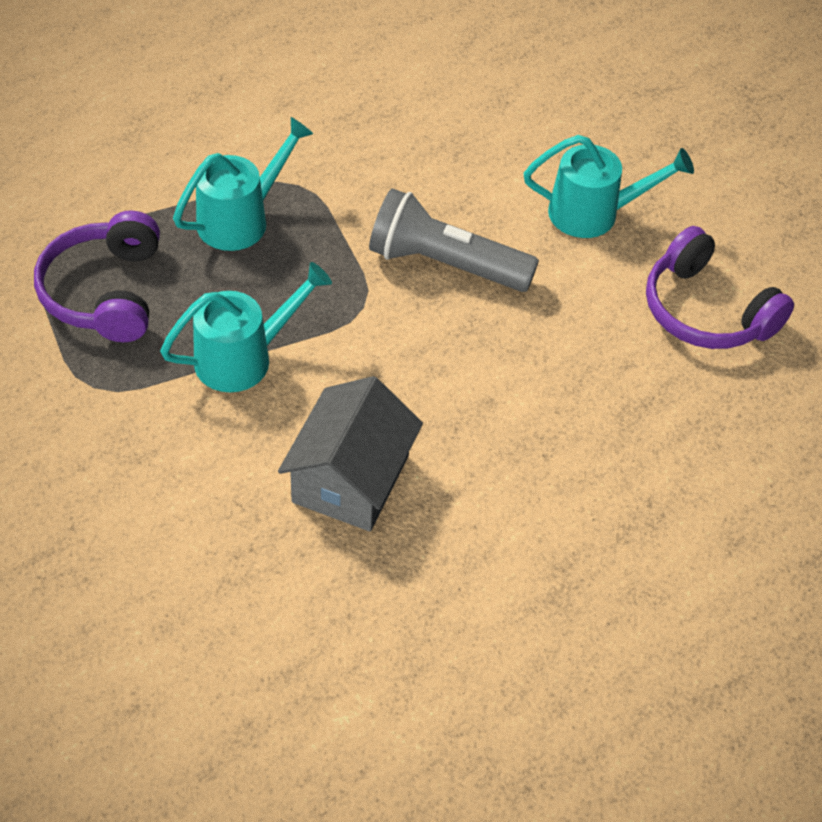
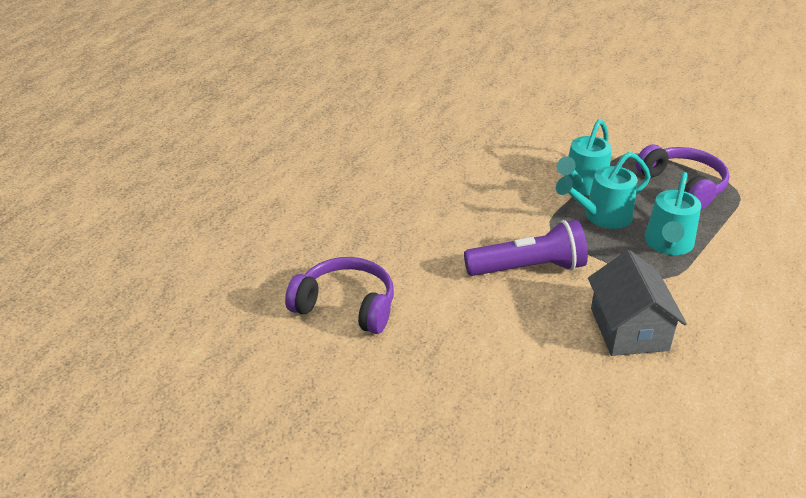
camera: 155 degrees right, 15 degrees down
grey house [278,376,423,531] -> grey house moved to [588,250,687,356]
grey flashlight [369,188,539,292] -> purple flashlight [464,220,588,276]
turquoise watering can [524,135,694,238] -> turquoise watering can moved to [556,152,651,229]

